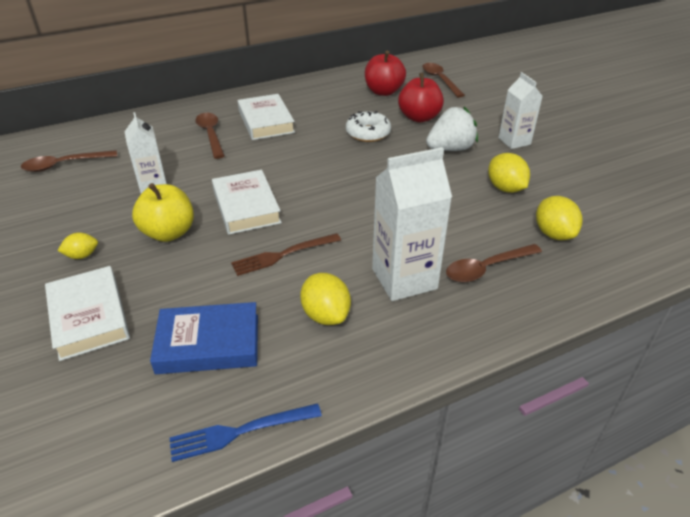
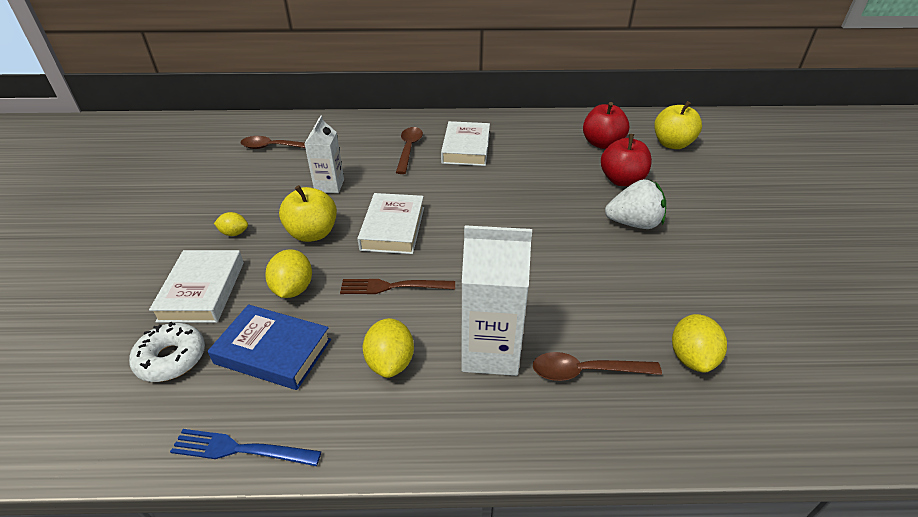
camera: 25 degrees right, 0 degrees up
white donut [346,111,391,142] -> white donut moved to [129,322,205,382]
brown spoon [422,63,465,98] -> yellow apple [654,101,702,149]
yellow lemon [488,153,530,193] -> yellow lemon moved to [265,249,312,298]
white carton [498,72,543,149] -> none

